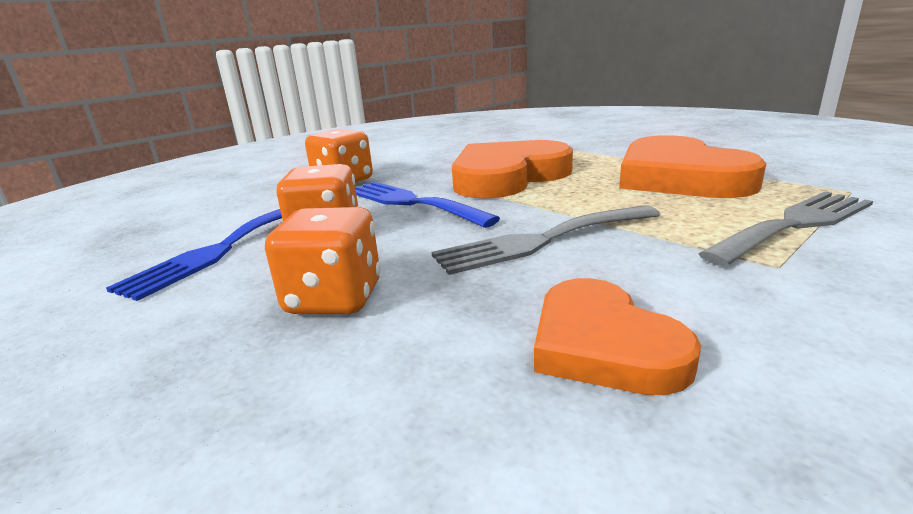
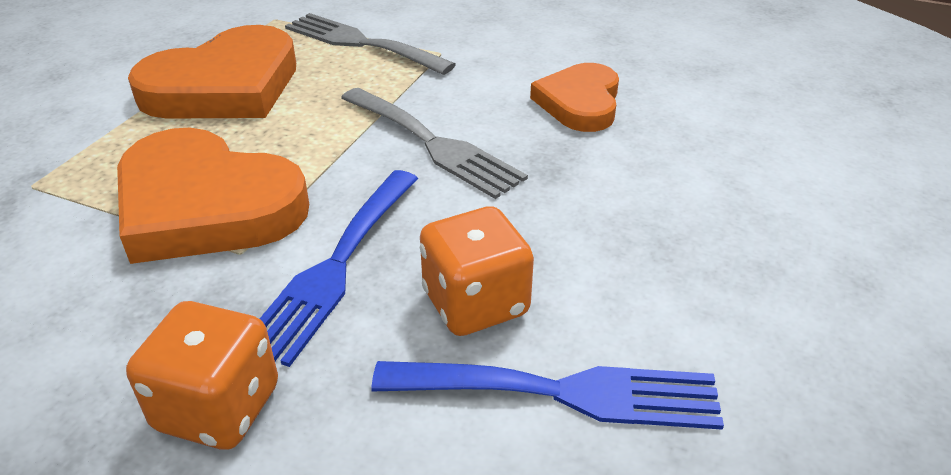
camera: 115 degrees left, 15 degrees up
orange dice [265,207,381,314] -> none
orange heart [534,278,701,395] -> orange heart turned 150 degrees clockwise [530,63,619,132]

